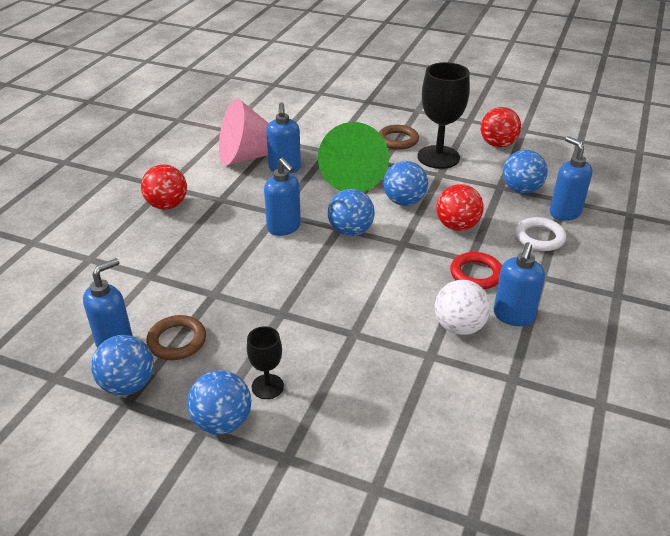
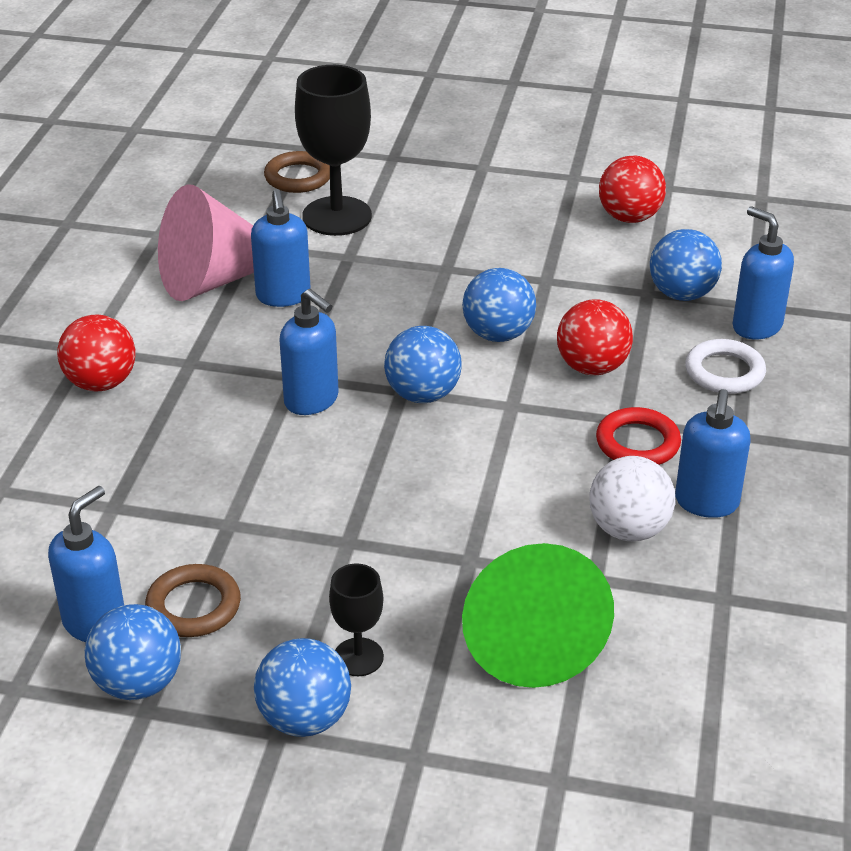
camera: 10 degrees left, 0 degrees up
green cone [318,122,389,192] -> green cone moved to [462,543,614,688]
brown ring [379,125,419,150] -> brown ring moved to [264,151,330,193]
black goblet [417,62,470,169] -> black goblet moved to [295,65,372,236]

